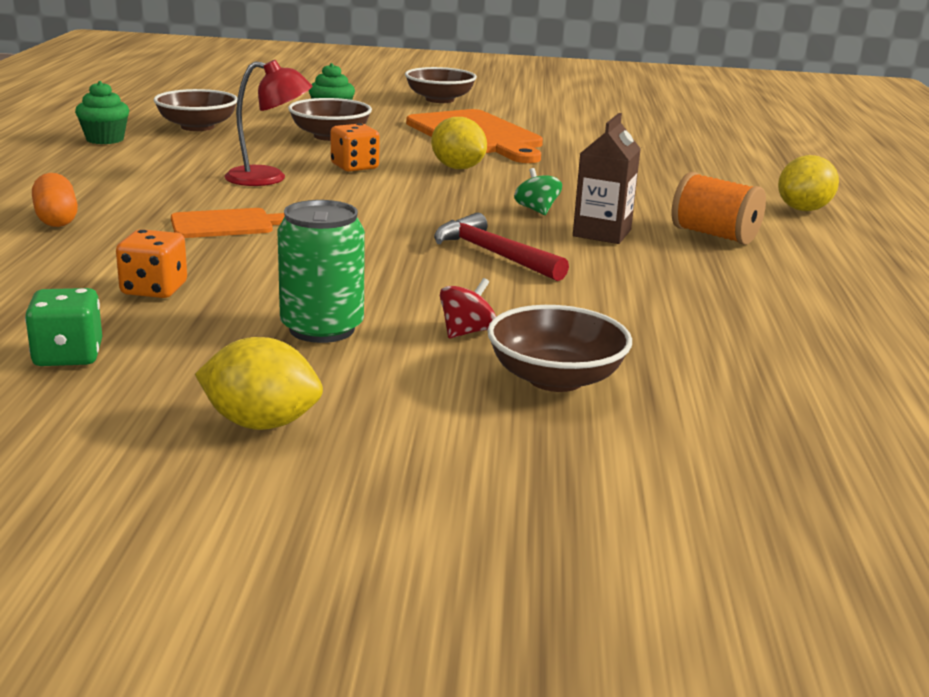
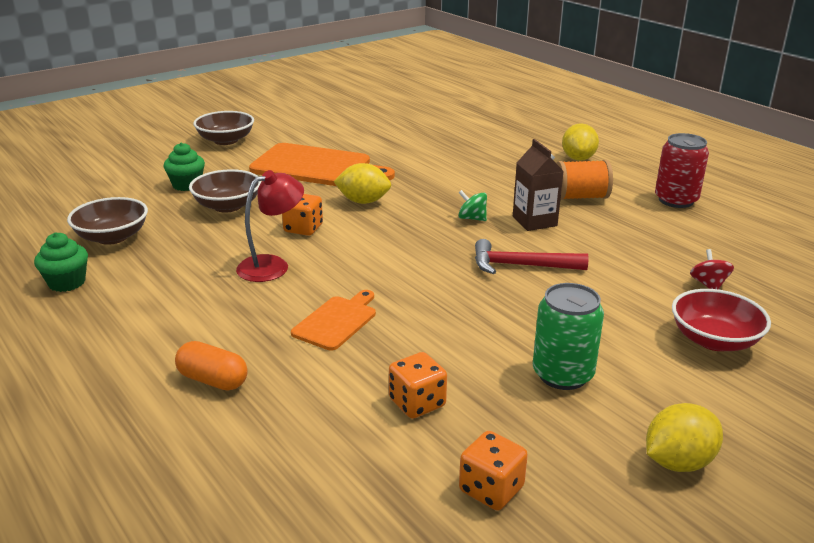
camera: 40 degrees left, 5 degrees up
green dice [25,288,102,366] -> orange dice [459,431,528,511]
red spinning top [440,278,496,338] -> red spinning top moved to [690,249,734,290]
brown bowl [487,305,632,392] -> red bowl [672,289,771,351]
none -> red can [655,133,709,208]

